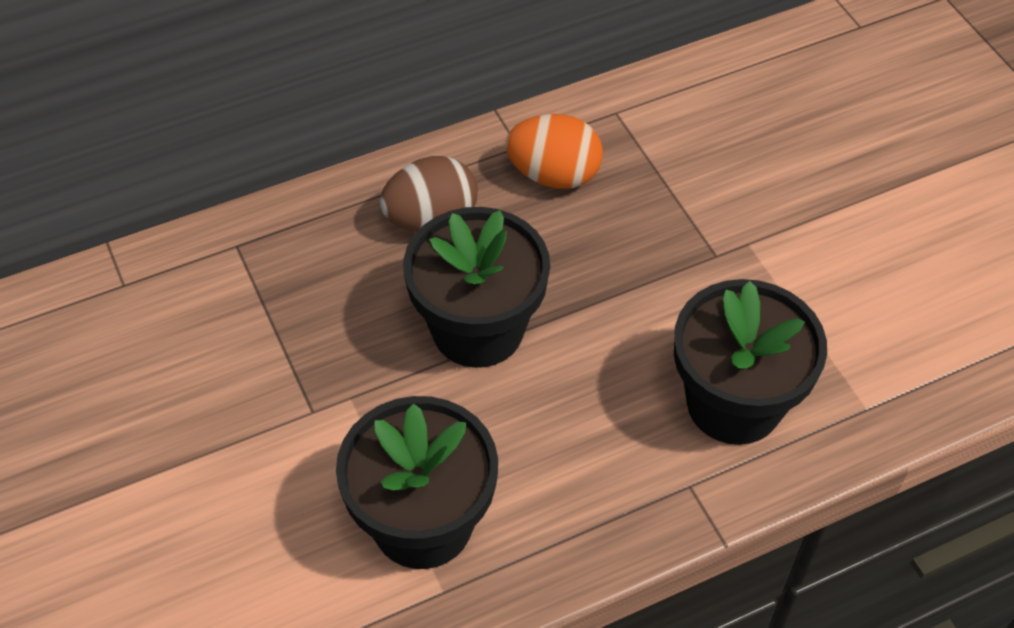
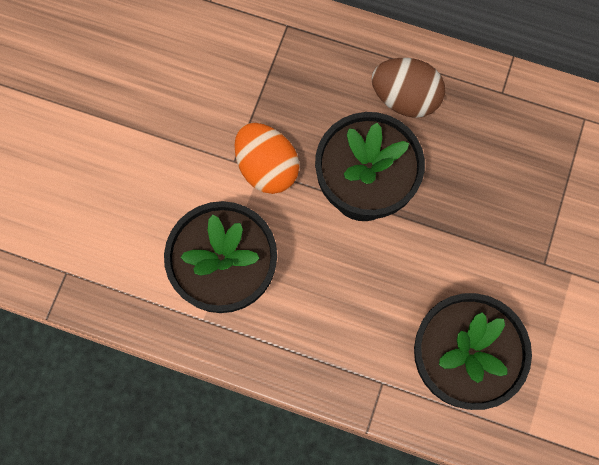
camera: 45 degrees right, 20 degrees up
orange egg [506,114,603,189] -> orange egg moved to [235,123,299,194]

